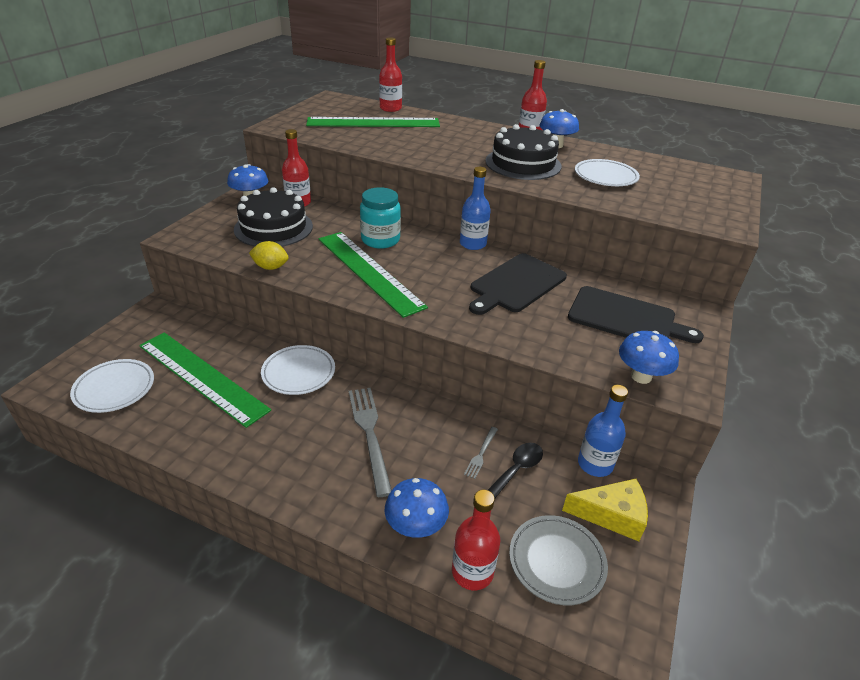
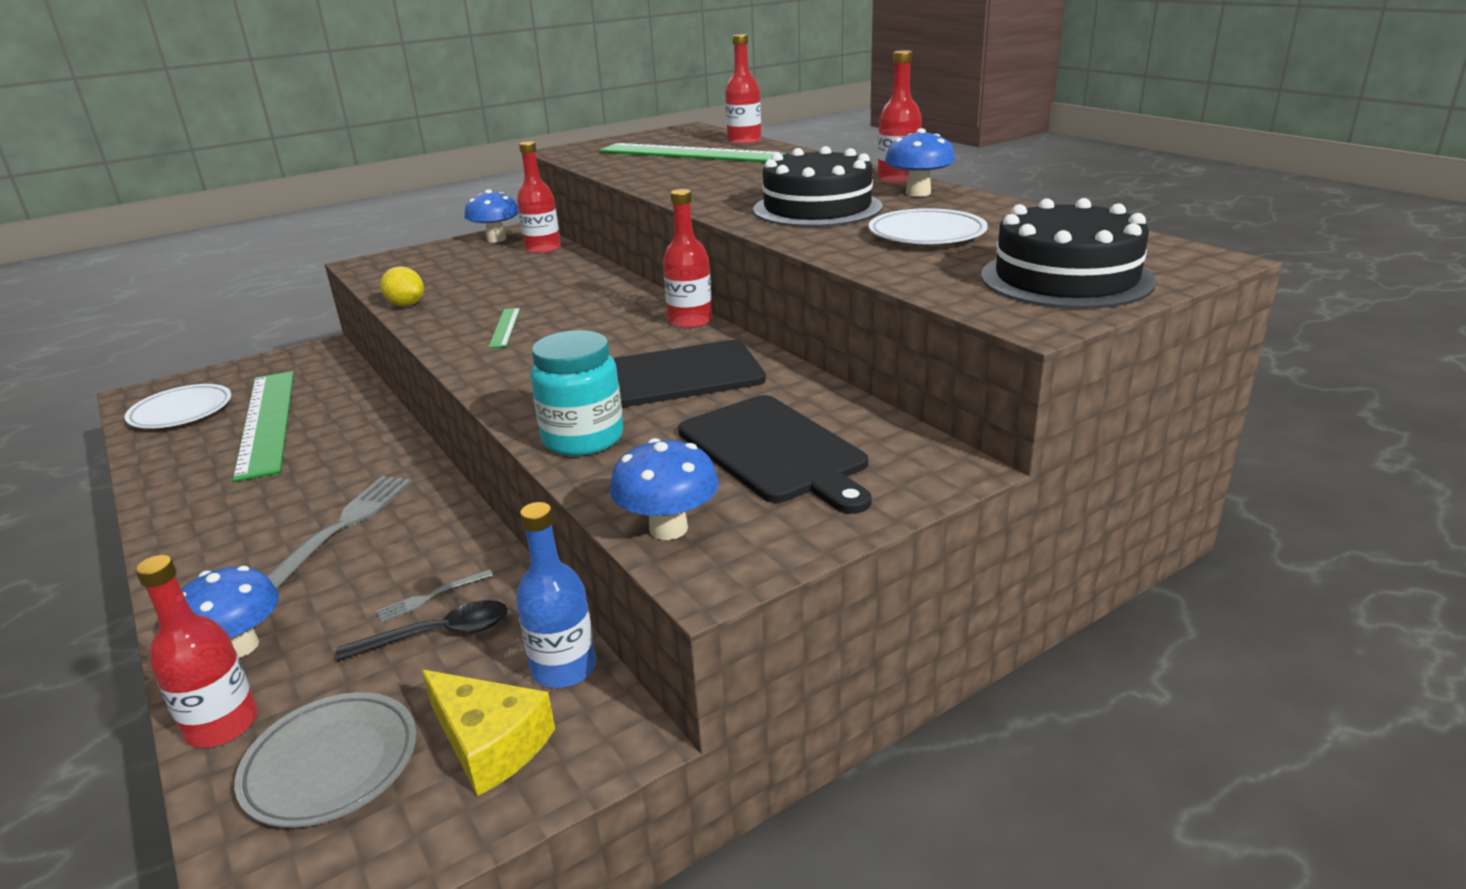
camera: 35 degrees right, 10 degrees down
black cake [234,187,313,247] -> black cake moved to [981,198,1156,309]
white plate [261,345,335,395] -> none
green ruler [319,232,428,318] -> green ruler [488,308,520,348], size x0.41
turquoise jar [360,187,401,249] -> turquoise jar moved to [530,330,624,456]
blue bottle [460,167,491,250] -> red bottle [663,189,712,329]

